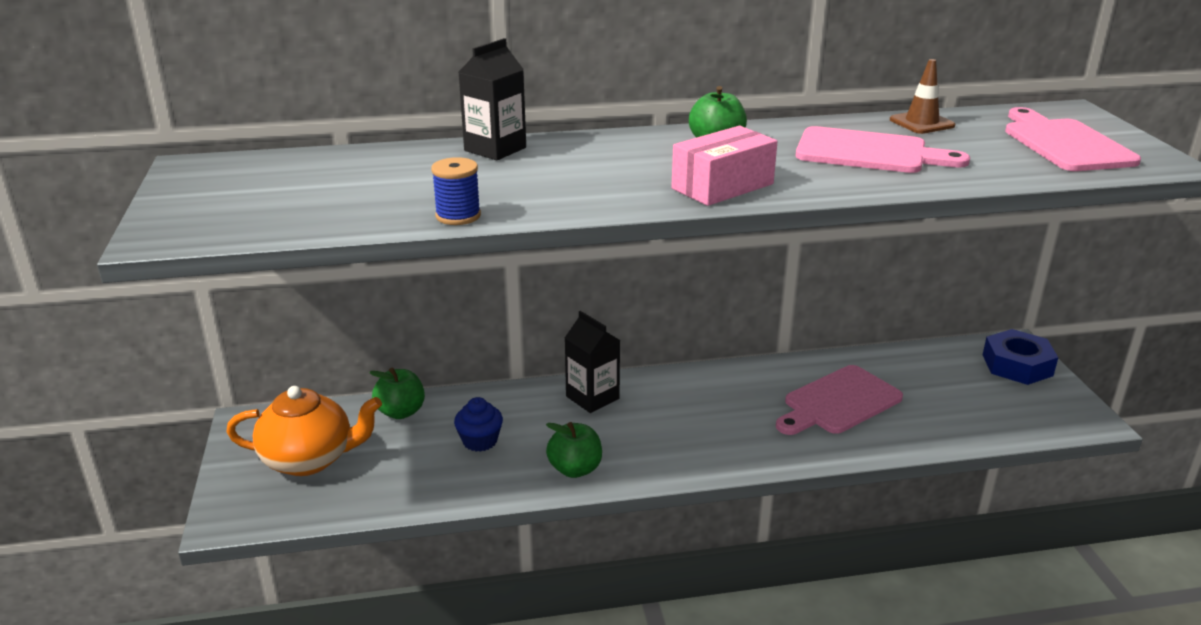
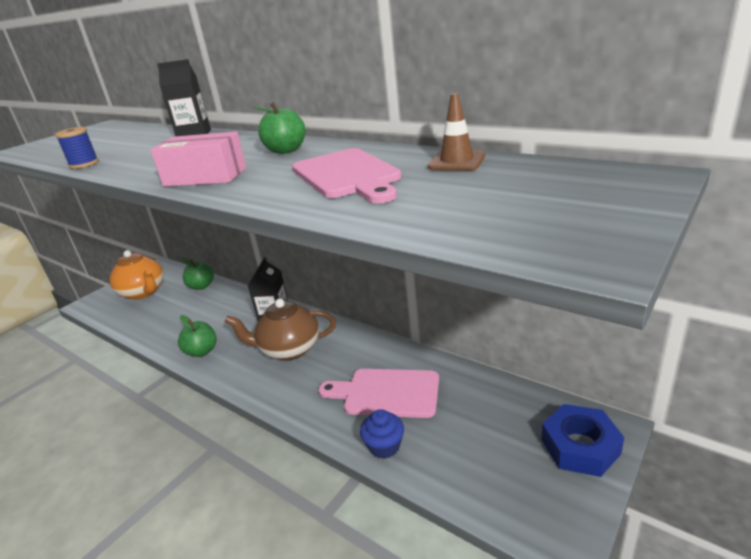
camera: 50 degrees right, 0 degrees up
blue cupcake [454,397,503,452] -> blue cupcake moved to [360,409,404,459]
pink cutting board [1005,107,1141,171] -> none
none -> brown teapot [225,299,336,361]

